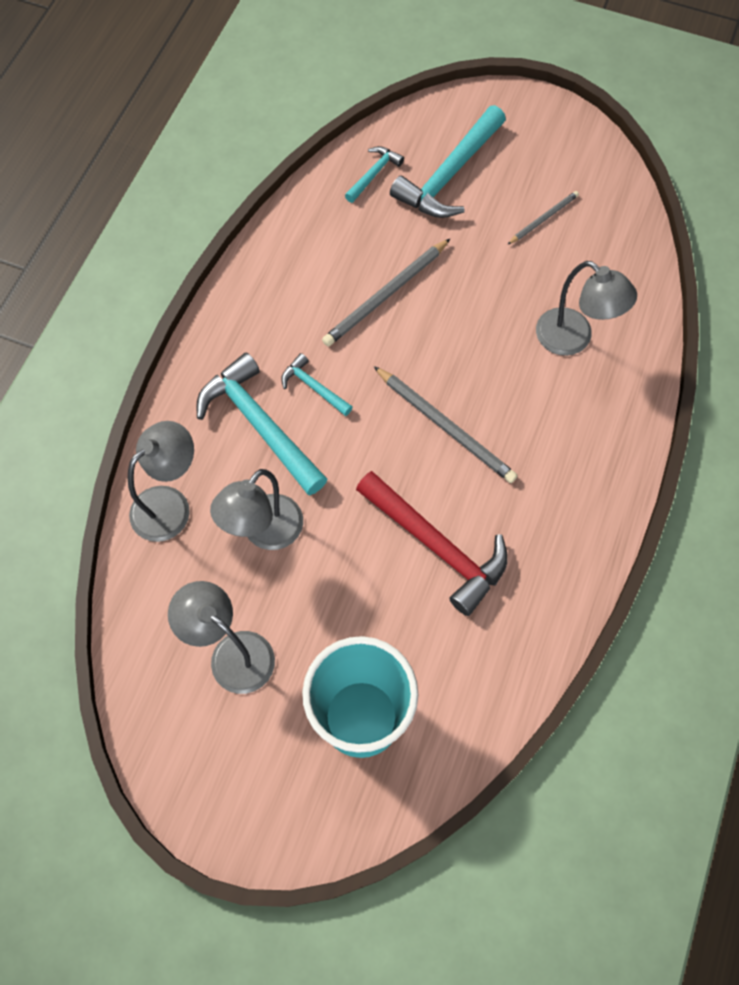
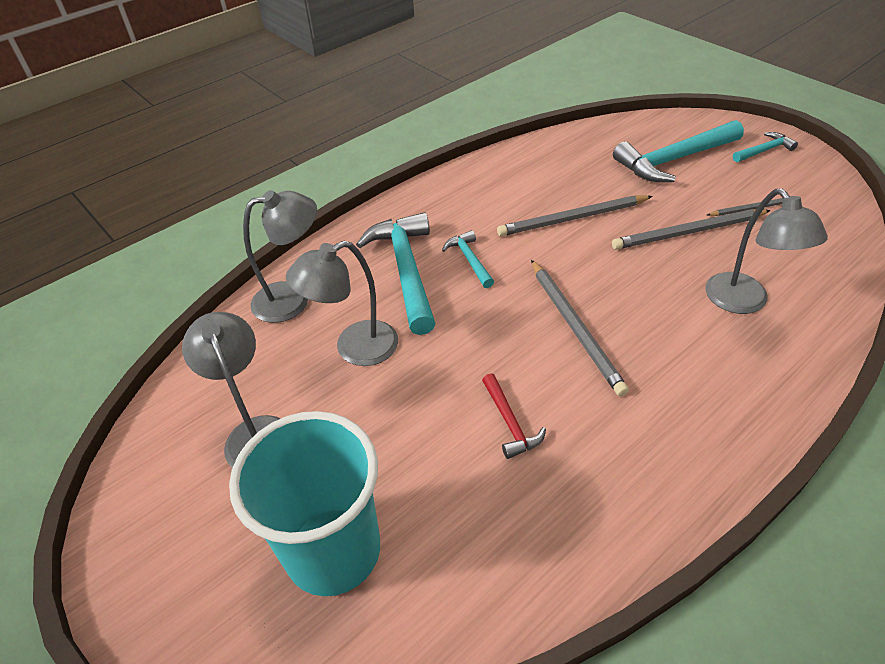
camera: 30 degrees right, 20 degrees down
turquoise hammer [345,146,404,203] -> turquoise hammer moved to [733,132,798,162]
red hammer [356,471,508,616] -> red hammer [482,373,546,459], size x0.50
none -> grey pencil [612,209,771,250]

